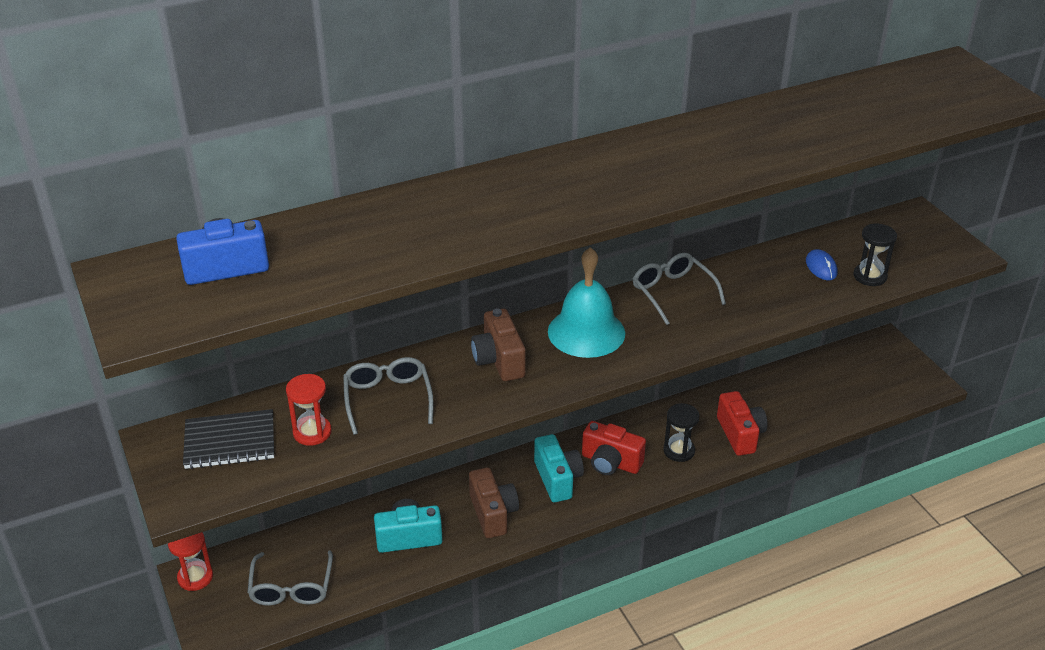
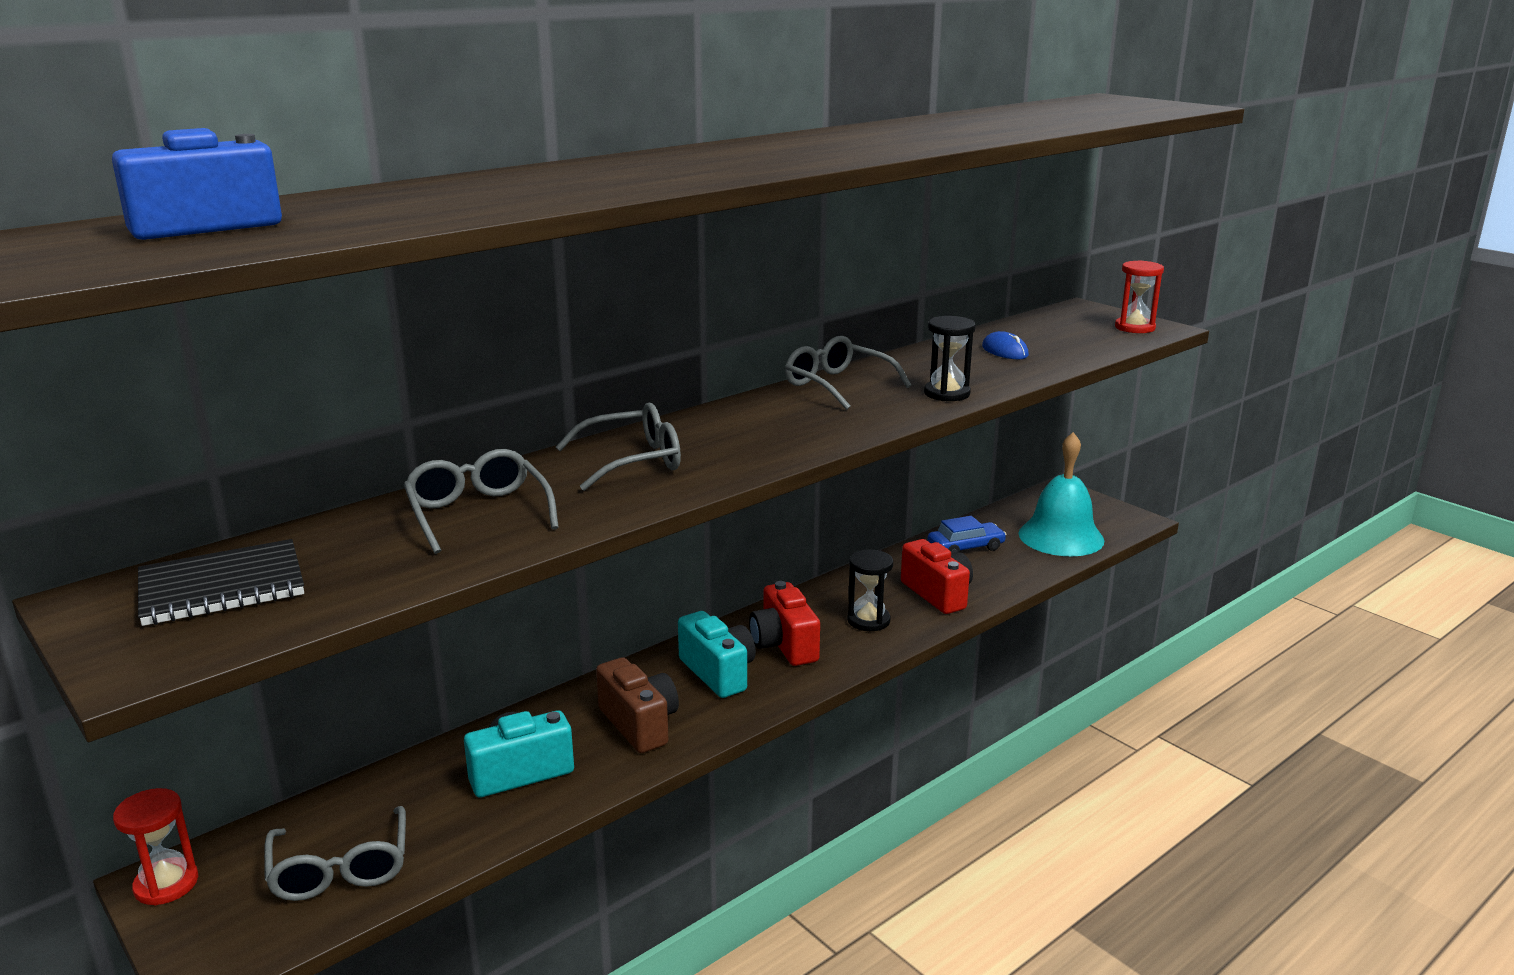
camera: 15 degrees left, 15 degrees down
red hourglass [286,374,332,446] -> red hourglass moved to [1115,260,1164,333]
brown camera [471,308,526,381] -> grey glasses [556,402,681,491]
turquoise bell [548,247,625,358] -> turquoise bell moved to [1018,432,1104,556]
red camera [582,421,646,475] -> red camera turned 60 degrees clockwise [749,581,820,666]
black hourglass [853,224,897,286] -> black hourglass moved to [924,316,976,401]
none -> blue car [928,516,1007,554]

